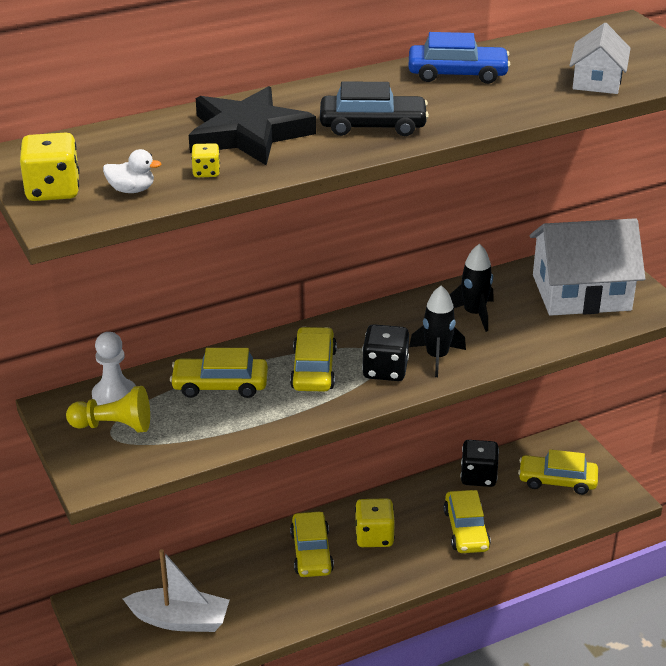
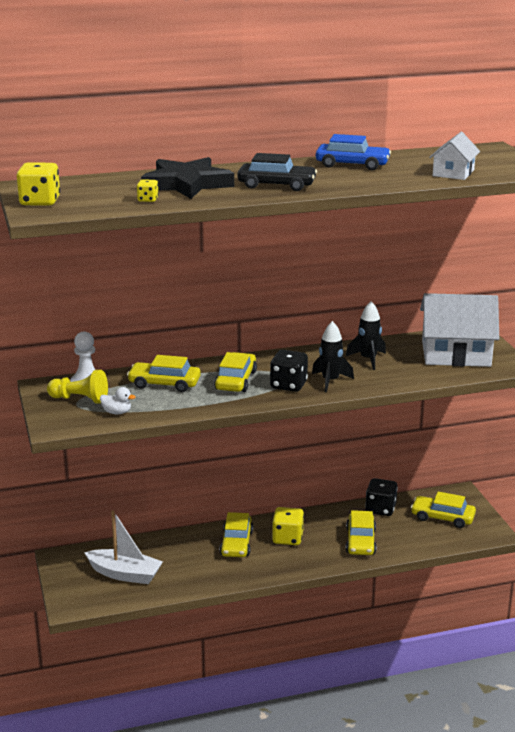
camera: 10 degrees right, 10 degrees down
white duck [103,149,161,193] -> white duck moved to [100,387,136,414]

